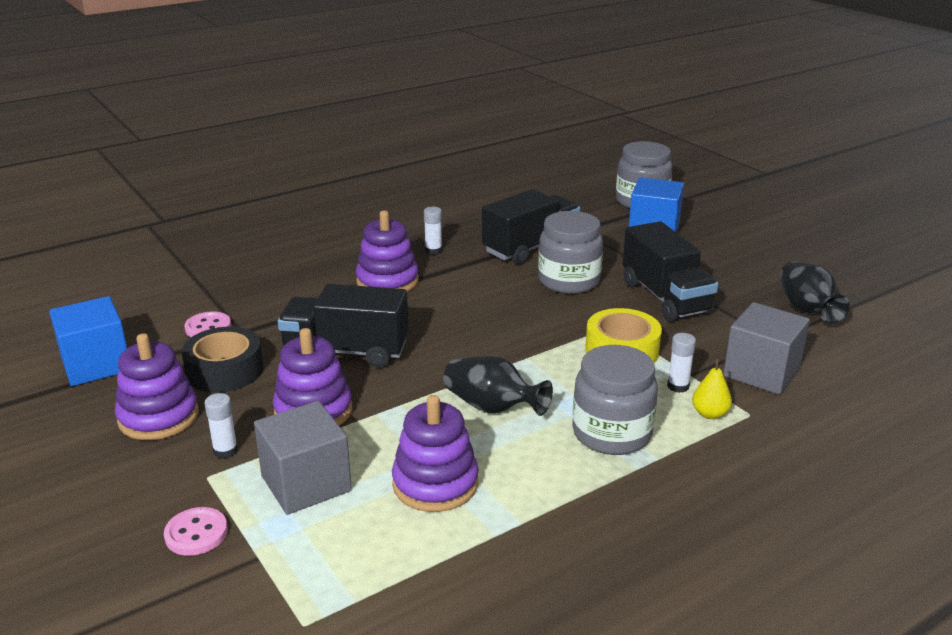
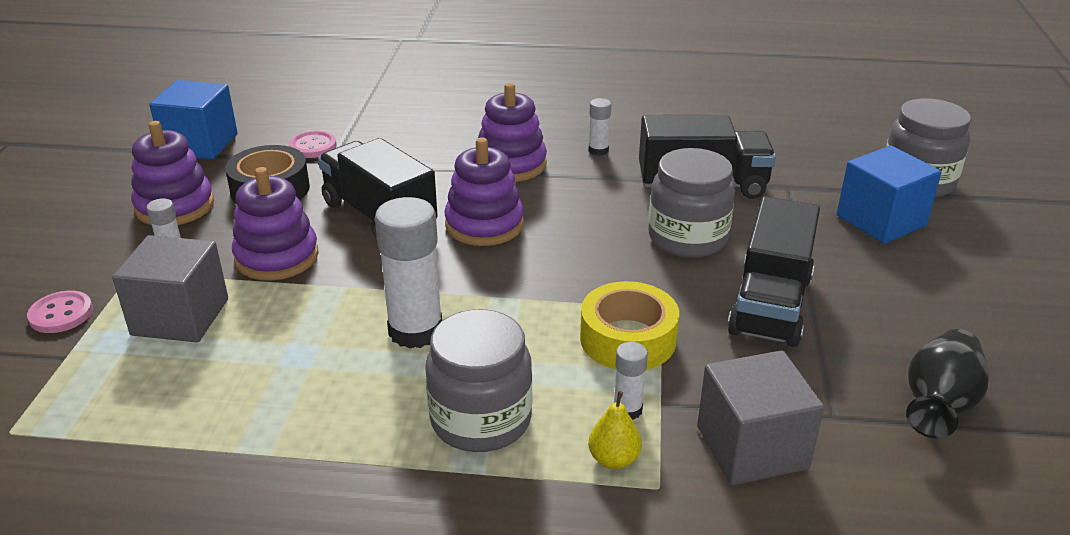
camera: 40 degrees right, 5 degrees up
purple stacking toy [392,395,479,512] -> purple stacking toy moved to [445,137,524,246]
black vase [443,356,553,416] -> white glue stick [375,197,442,349]

